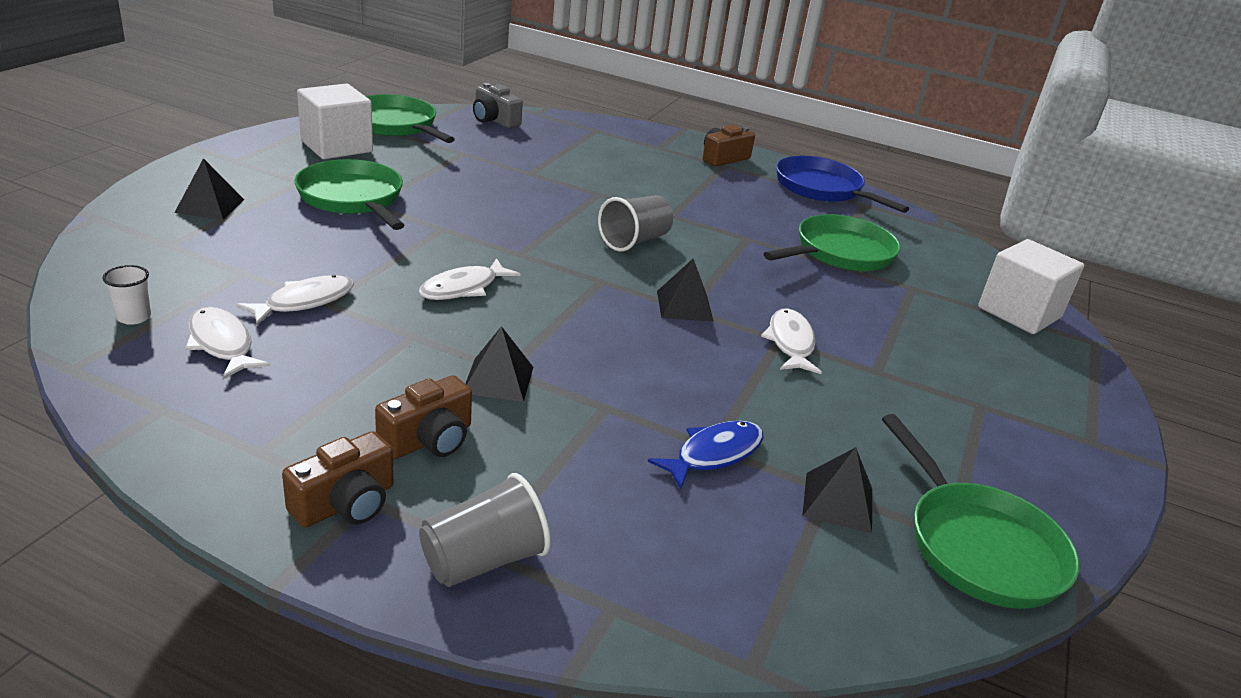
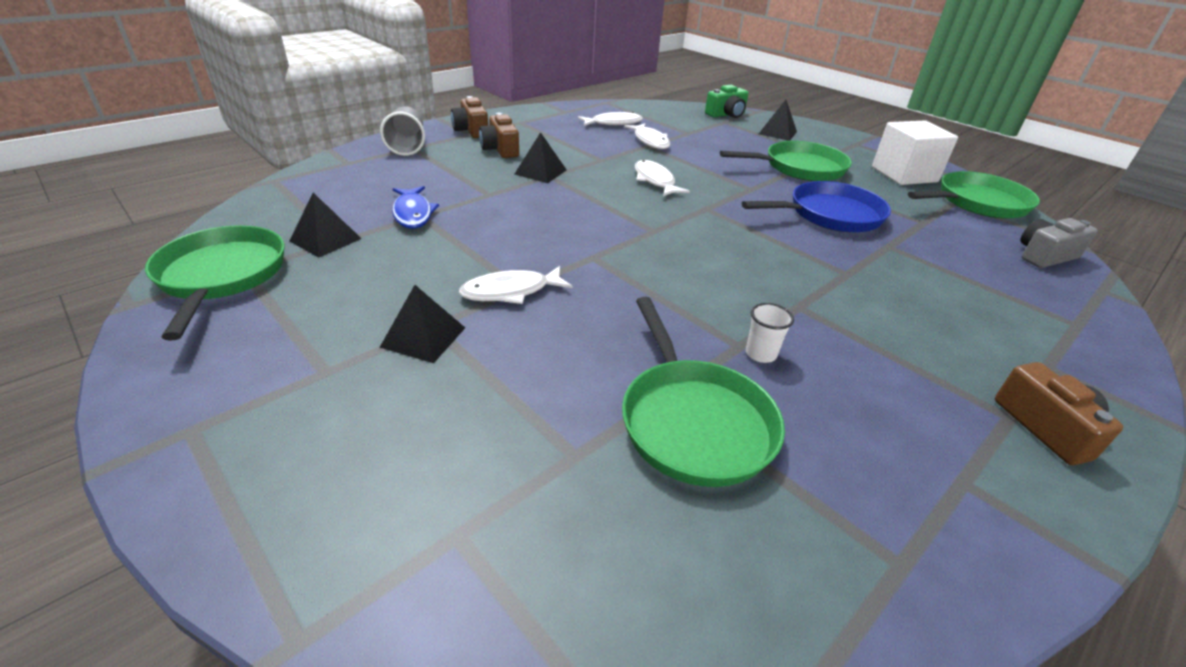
camera: 115 degrees right, 5 degrees up
white cup [103,265,151,325] -> white cup moved to [746,303,794,363]
grey cup [598,195,673,252] -> none
black pyramid [657,259,714,322] -> black pyramid moved to [379,285,465,363]
white fish [761,308,822,374] -> white fish turned 135 degrees clockwise [459,266,573,304]
blue pan [776,156,909,213] -> blue pan moved to [742,181,891,233]
green pan [882,414,1079,609] -> green pan turned 75 degrees clockwise [145,225,285,341]
white cube [978,239,1084,334] -> none
none -> green camera [705,85,749,118]

